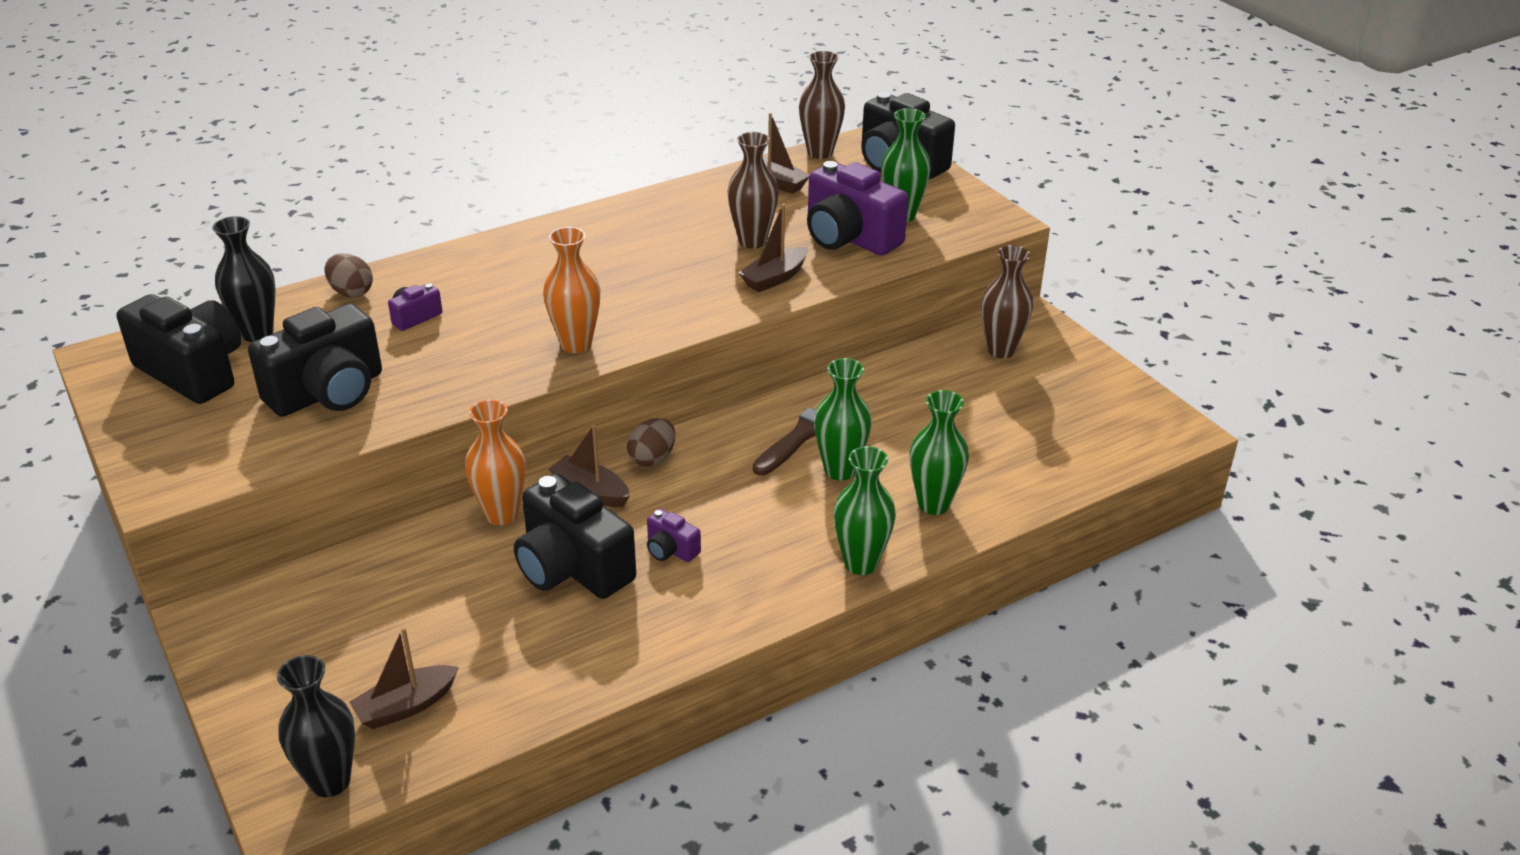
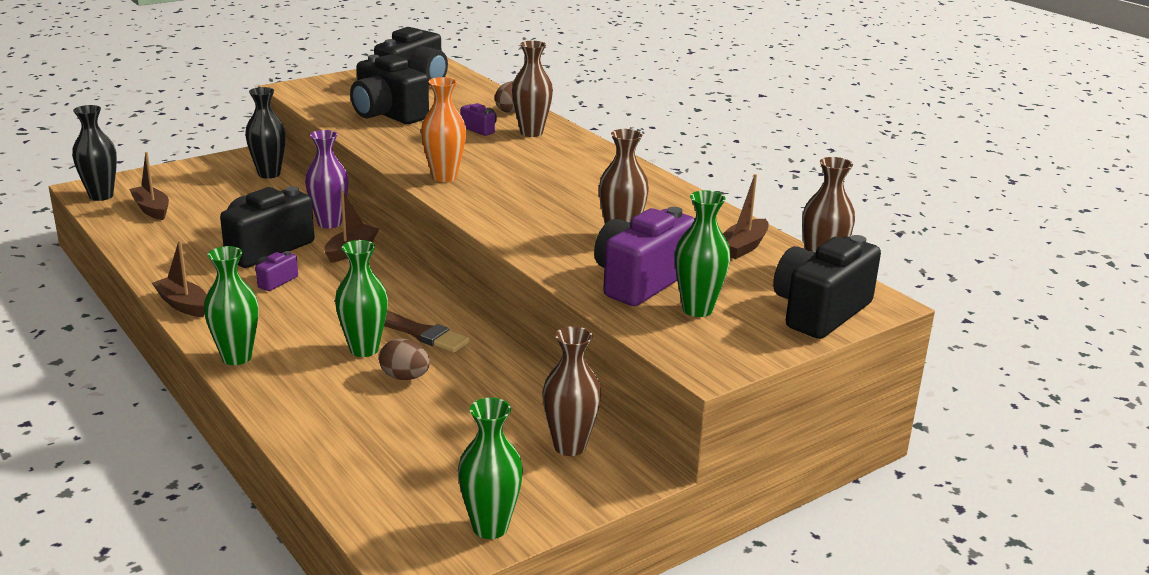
camera: 85 degrees right, 10 degrees down
black vase [212,216,276,342] -> black vase moved to [245,87,286,178]
orange vase [465,400,526,526] -> purple vase [305,130,349,228]
brown egg [627,418,675,467] -> brown egg moved to [379,339,430,380]
brown boat [739,204,808,292] -> brown boat moved to [152,240,206,317]
green vase [910,390,969,515] -> green vase moved to [458,398,523,539]
none -> brown vase [512,41,553,137]

